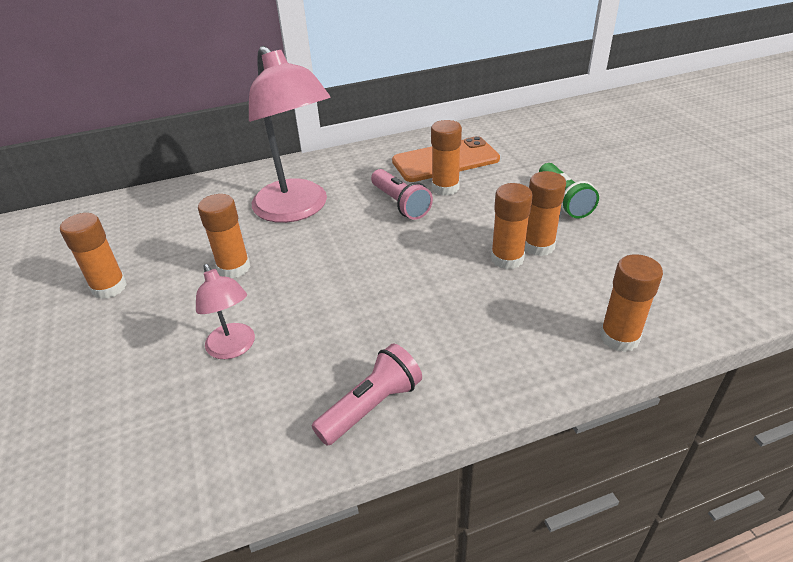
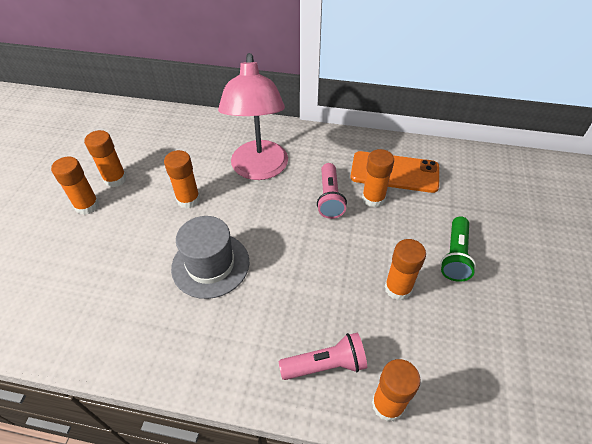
camera: 30 degrees right, 10 degrees up
pink lamp [196,264,255,359] -> none
pink flashlight [312,343,422,446] -> pink flashlight moved to [279,332,367,380]
orange glue stick [491,183,533,269] -> orange glue stick moved to [51,157,99,215]
none -> grey hat [171,216,249,299]

